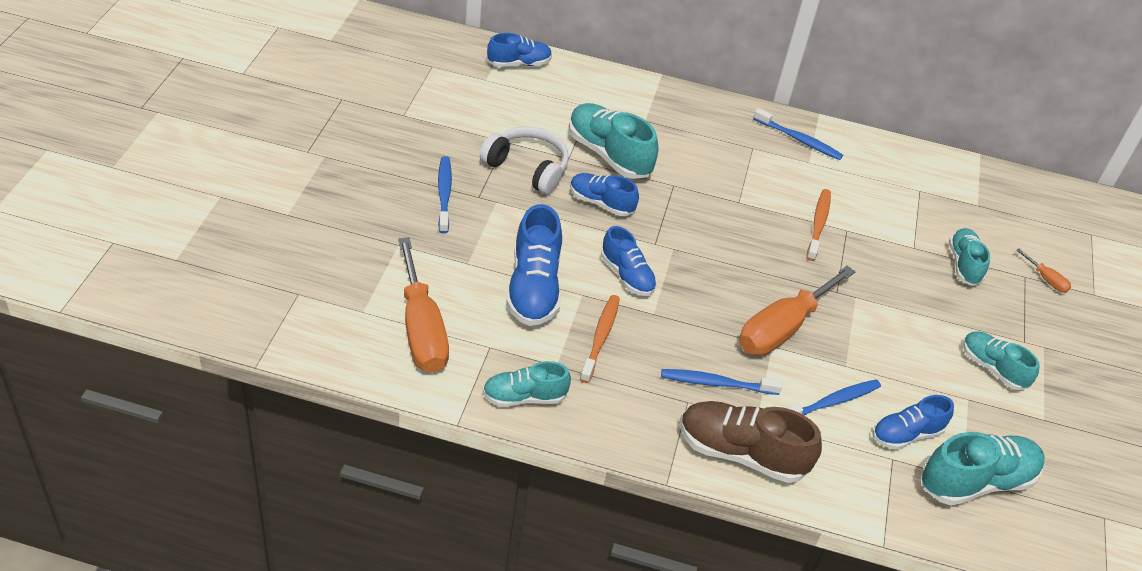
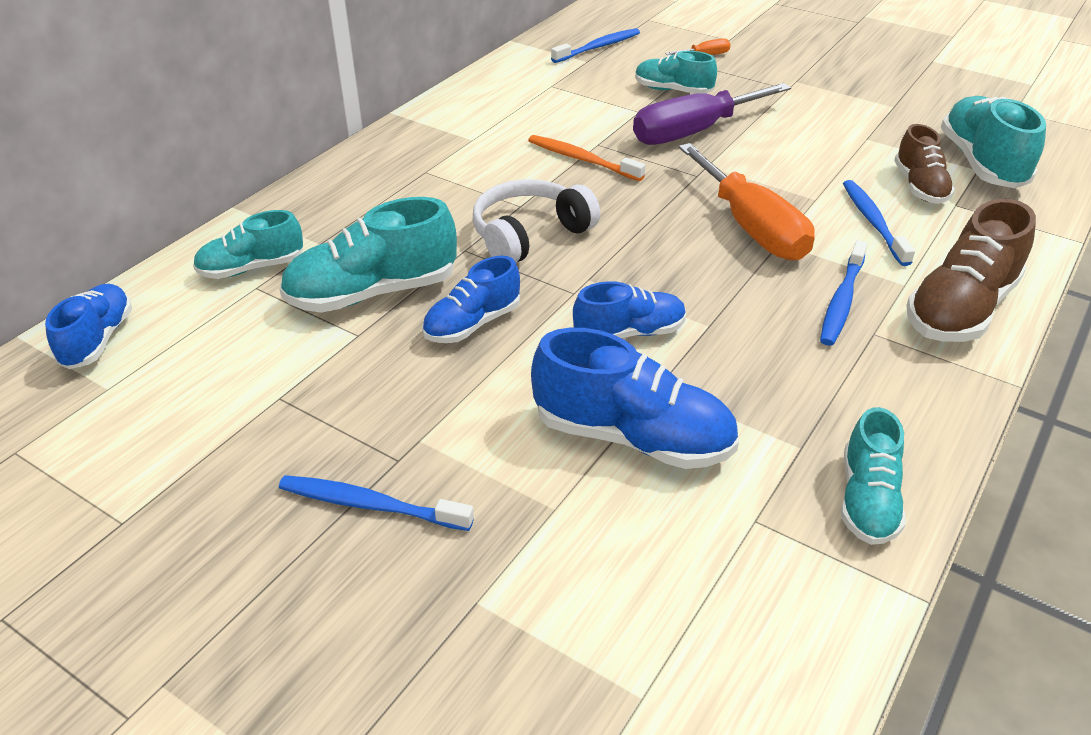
camera: 65 degrees left, 5 degrees down
orange screwdriver [398,237,449,373] -> none
white headphones [480,127,569,195] -> white headphones moved to [473,179,600,263]
orange toothbrush [580,295,620,383] -> none
blue toothbrush [753,108,843,160] -> blue toothbrush moved to [551,28,640,63]
blue shoe [872,395,954,450] -> brown shoe [894,124,955,204]
turquoise shoe [963,332,1040,390] -> turquoise shoe moved to [193,210,303,279]
none -> purple screwdriver [633,83,791,145]

